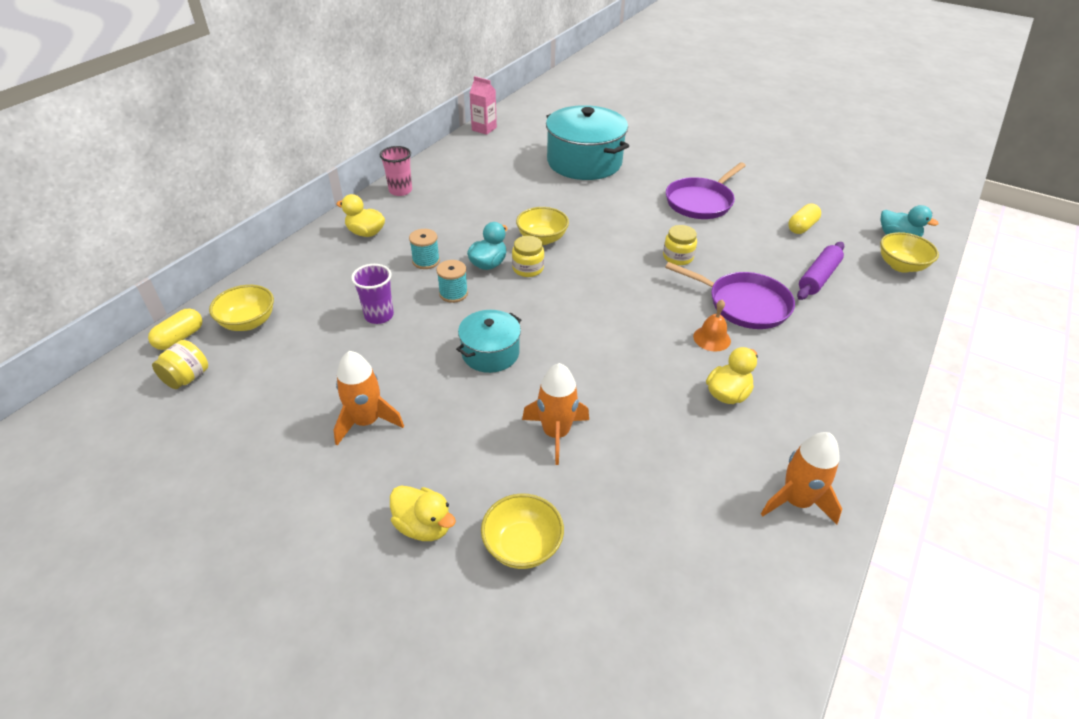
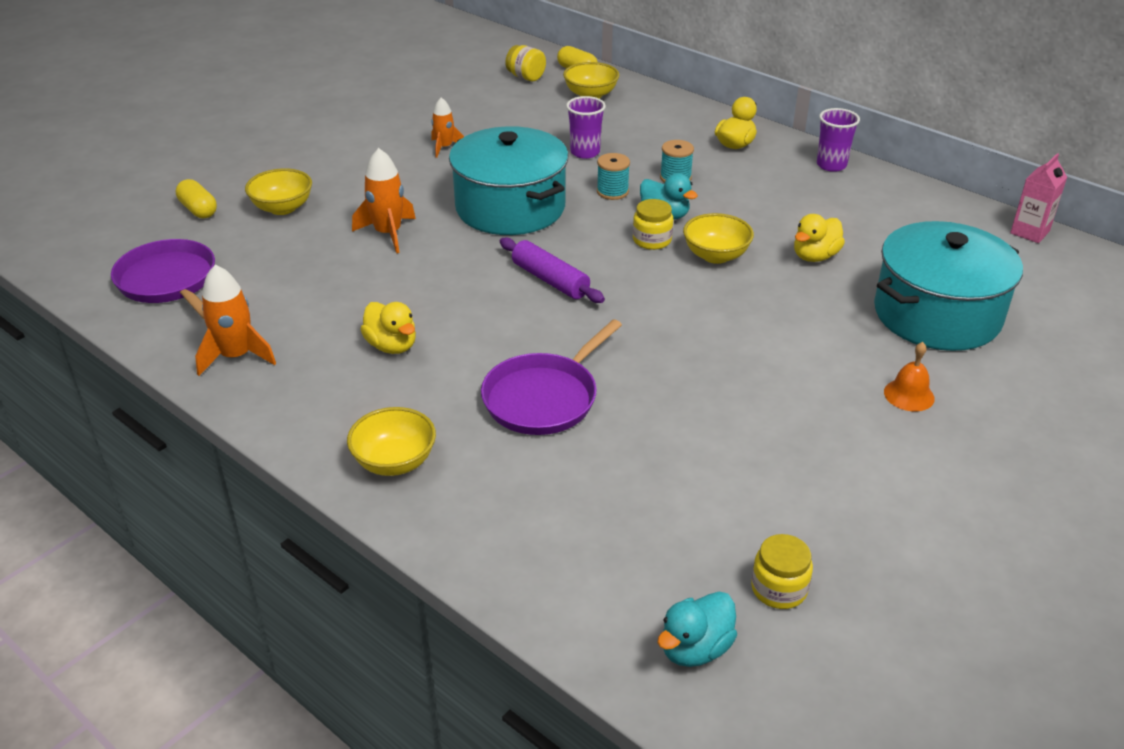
camera: 100 degrees right, 5 degrees down
orange rocket [333,351,404,445] -> orange rocket [431,97,464,158], size x0.64
pink cup [380,146,412,196] -> purple cup [817,108,860,172]
yellow duck [390,486,456,541] -> yellow duck moved to [794,214,845,262]
turquoise pot [456,310,521,373] -> turquoise pot [449,126,568,235], size x1.83
yellow jar [663,225,697,265] -> yellow jar moved to [751,534,813,609]
purple pan [666,162,746,219] -> purple pan moved to [111,239,215,320]
orange bell [693,300,731,351] -> orange bell moved to [884,342,935,412]
yellow capsule [788,204,821,234] -> yellow capsule moved to [176,179,217,218]
purple rolling pin [797,242,844,300] -> purple rolling pin moved to [500,237,605,303]
yellow bowl [880,232,939,273] -> yellow bowl moved to [347,407,436,476]

